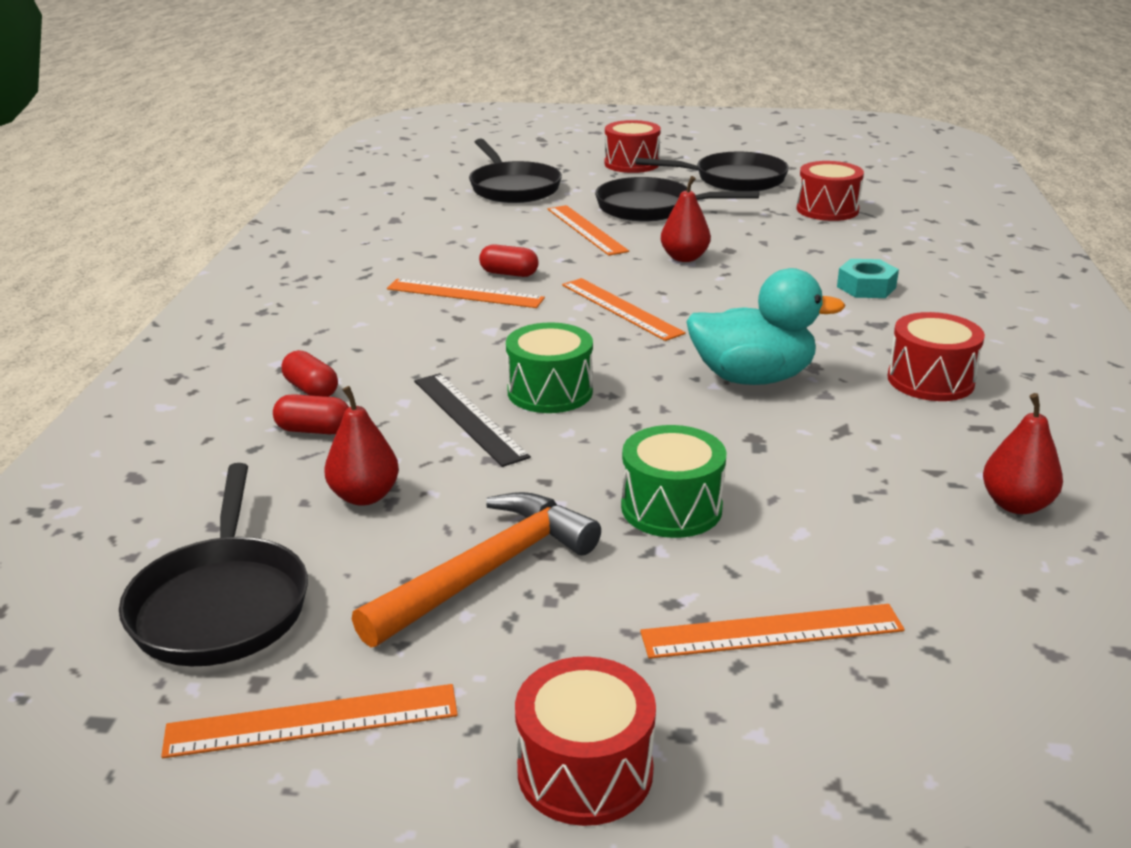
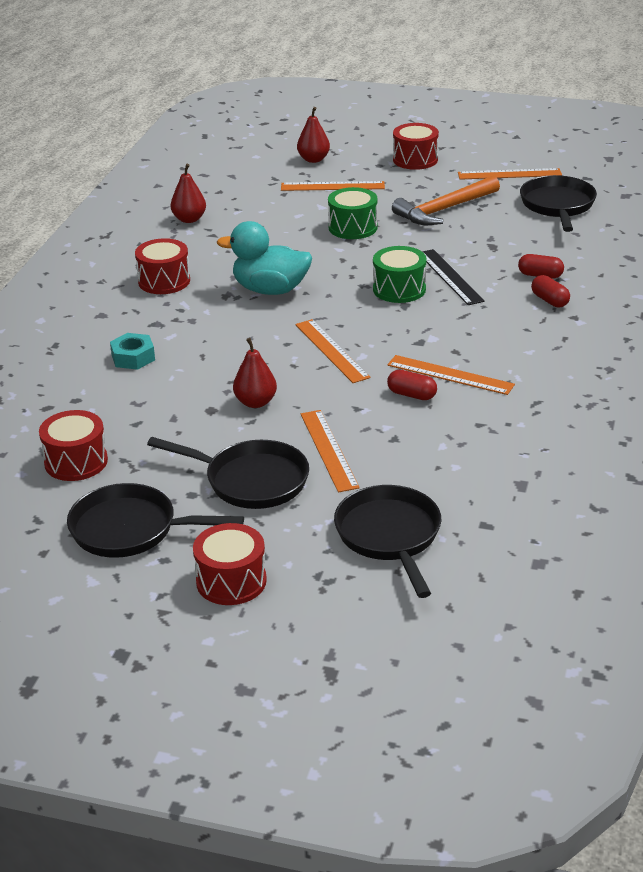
camera: 170 degrees left, 5 degrees up
red pear [324,386,399,506] -> red pear moved to [297,107,330,163]

